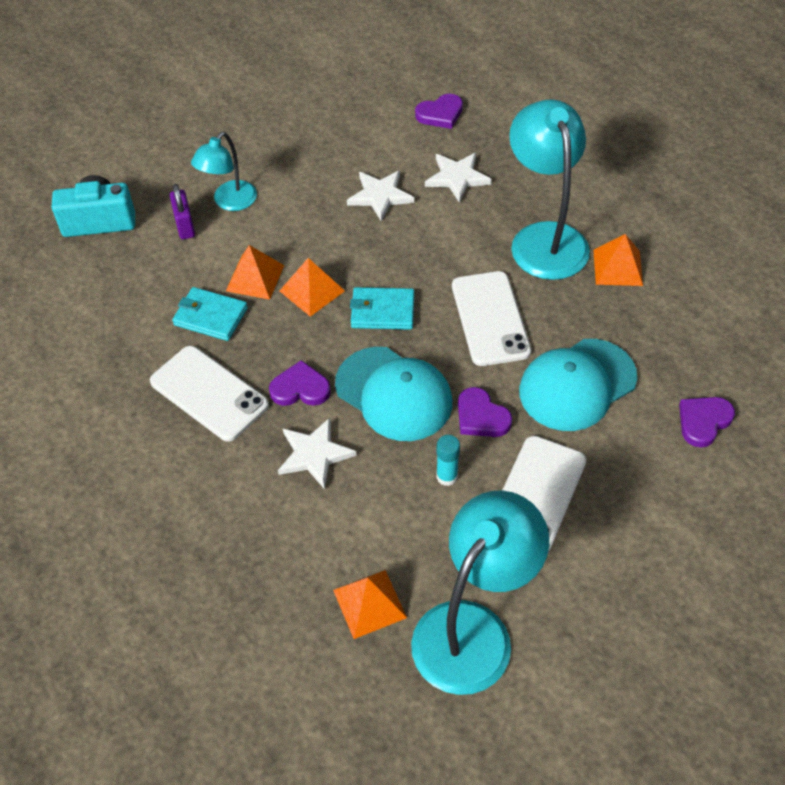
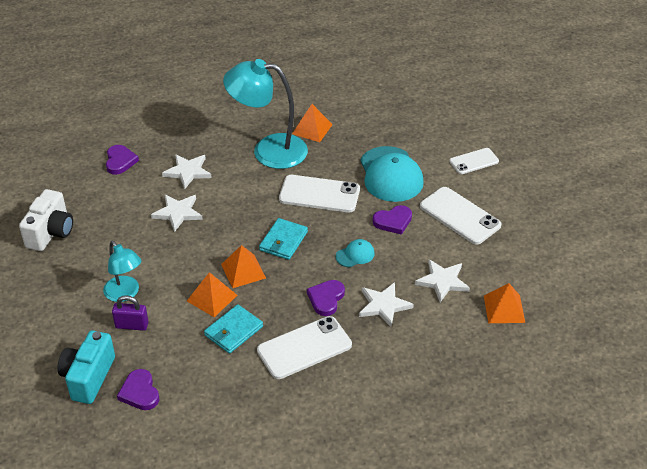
camera: 70 degrees left, 10 degrees down
turquoise cap [335,347,452,441] -> turquoise cap [336,239,375,267], size x0.46
turquoise lamp [411,490,549,695] -> none
turquoise glue stick [436,435,460,486] -> none
purple heart [679,397,735,447] -> purple heart moved to [117,369,159,410]
none -> white camera [19,189,73,251]
none -> white star [415,259,470,302]
none -> white phone [449,148,499,174]

